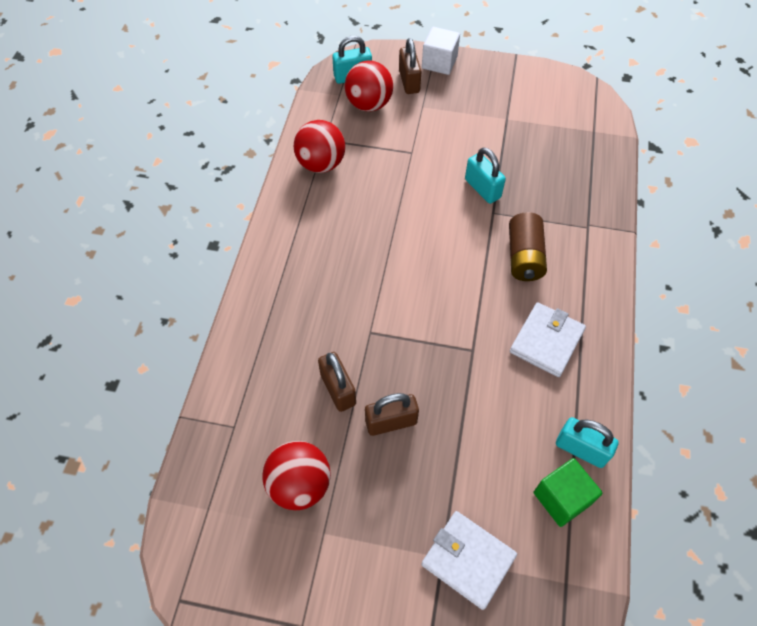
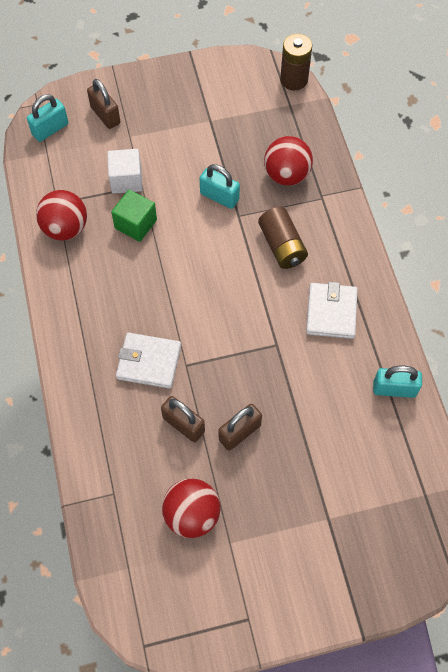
camera: 25 degrees left, 5 degrees up
red ball [345,60,393,112] -> red ball moved to [264,136,313,186]
white cube [422,27,460,75] -> white cube moved to [107,149,143,194]
white wallet [422,511,517,610] -> white wallet moved to [116,333,181,389]
green cube [534,458,603,527] -> green cube moved to [111,190,157,242]
none -> brown battery [280,34,312,90]

